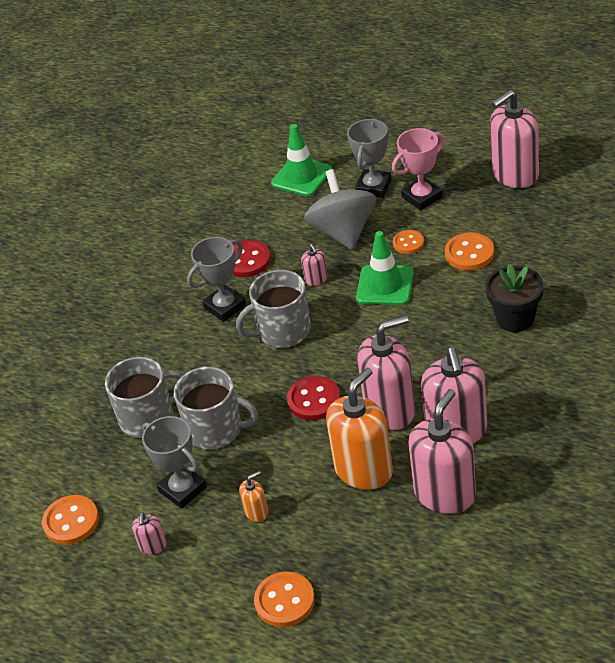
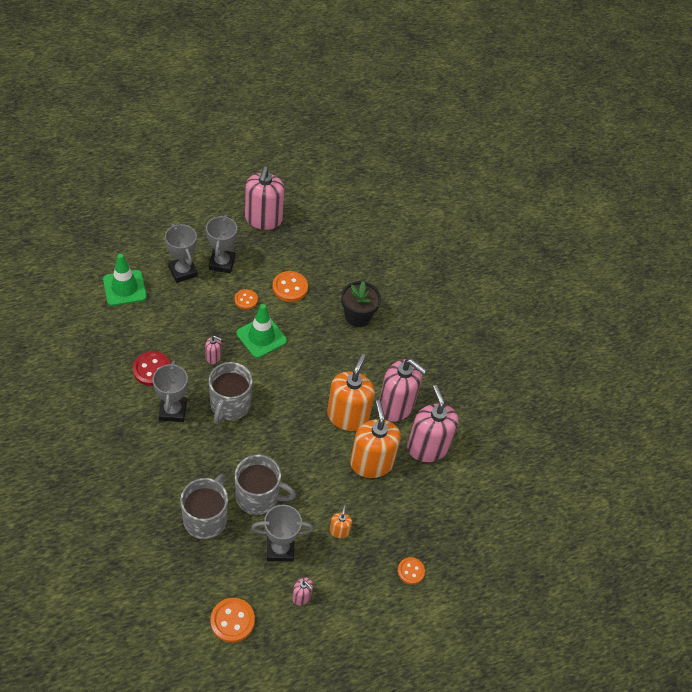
camera: 60 degrees left, 10 degrees up
grey mug [174,367,259,449] -> grey mug turned 45 degrees clockwise [235,455,296,515]
orange button [254,572,315,627] -> orange button [398,557,425,584], size x0.65
red button [287,376,340,420] -> none
grey spinning top [304,169,377,250] -> none
pink soap dispenser [358,315,415,430] -> orange soap dispenser [327,354,375,431]
pink trophy [392,128,445,210] -> grey trophy [206,215,237,273]

